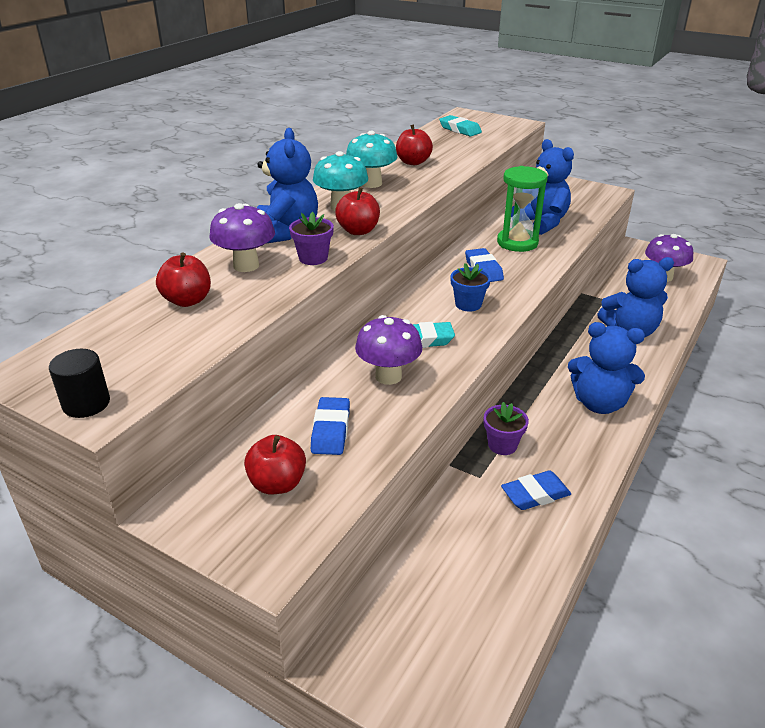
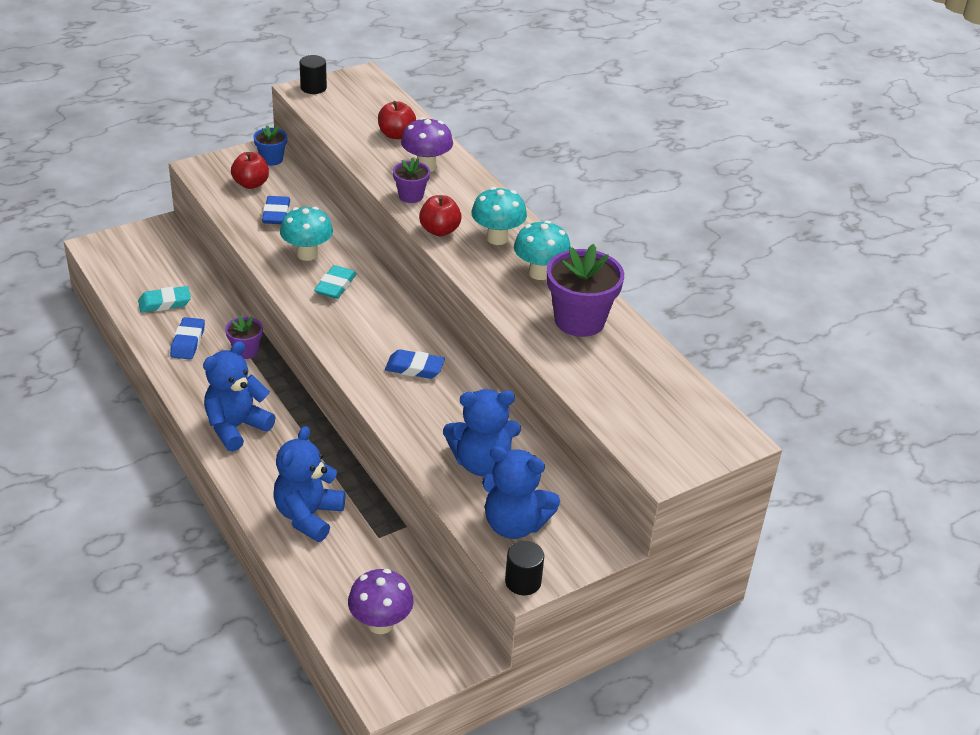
camera: 115 degrees right, 5 degrees up
blue teddy bear [257,128,318,244] -> blue teddy bear moved to [482,446,560,539]
blue eraser [311,397,350,455] -> blue eraser turned 60 degrees clockwise [262,196,290,224]
purple mushroom [355,315,422,385] -> turquoise mushroom [280,207,333,261]
red apple [396,125,433,165] -> purple flower pot [547,244,624,337]
turquoise eraser [439,115,482,137] -> turquoise eraser moved to [138,286,191,313]
blue flower pot [450,263,491,312] -> blue flower pot moved to [253,125,287,166]
green hourglass [497,166,548,252] -> none
none -> black cylinder [505,541,544,595]

